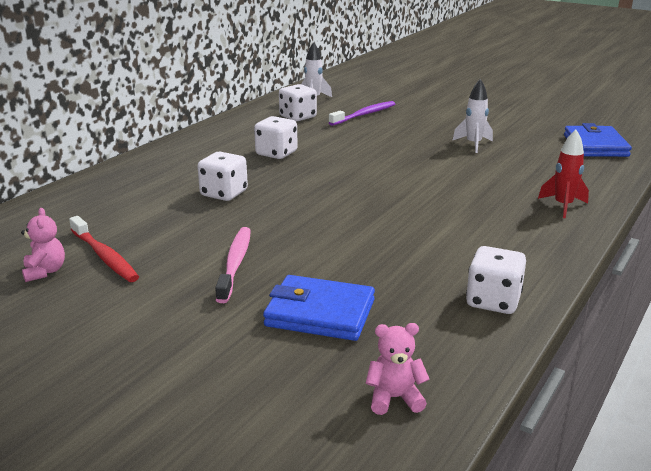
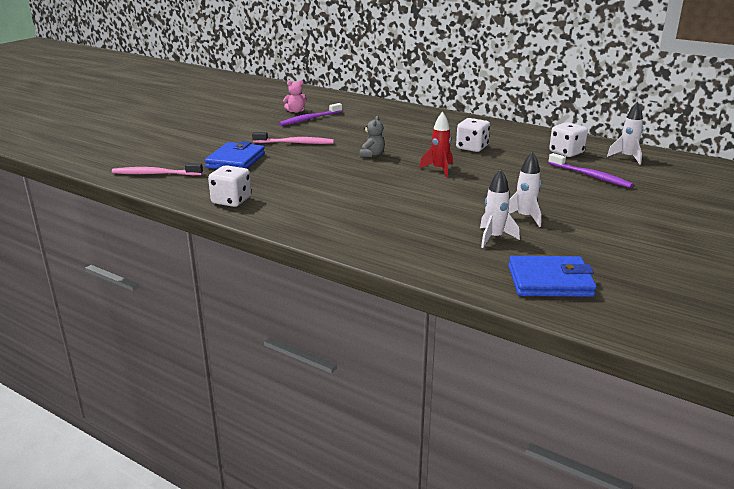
camera: 90 degrees right, 0 degrees up
red toothbrush [69,216,139,282] -> purple toothbrush [279,103,342,126]
white dice [197,152,248,201] -> none
pink teddy bear [366,323,429,415] -> pink toothbrush [112,163,203,175]
red rocket [538,130,589,218] -> red rocket moved to [419,112,453,178]
none -> grey teddy bear [360,116,385,157]
none -> white rocket [480,169,520,248]

